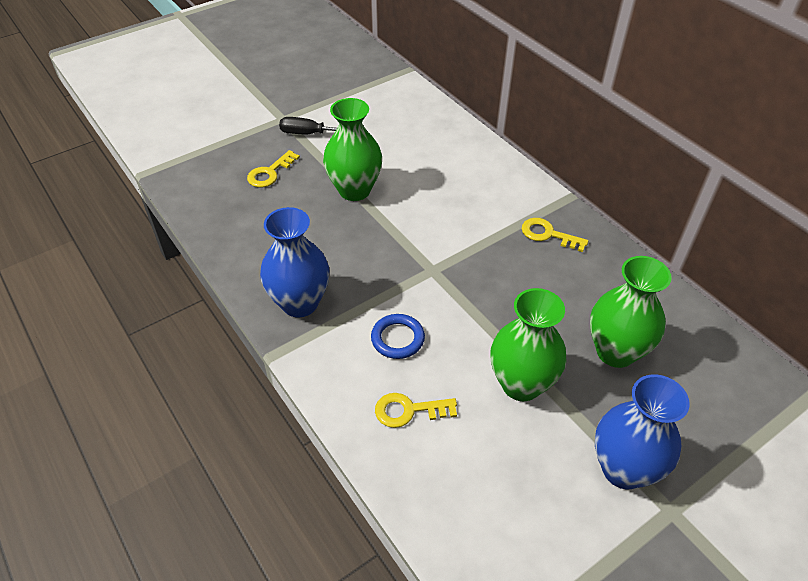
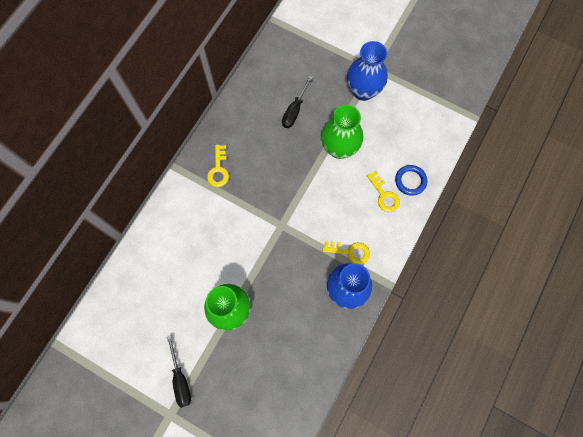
camera: 115 degrees left, 25 degrees up
yellow key [247,150,300,187] -> yellow key moved to [323,241,370,265]
blue ring [371,314,425,359] -> blue ring moved to [395,165,427,196]
green vase [590,256,672,368] -> black screwdriver [282,75,313,128]

